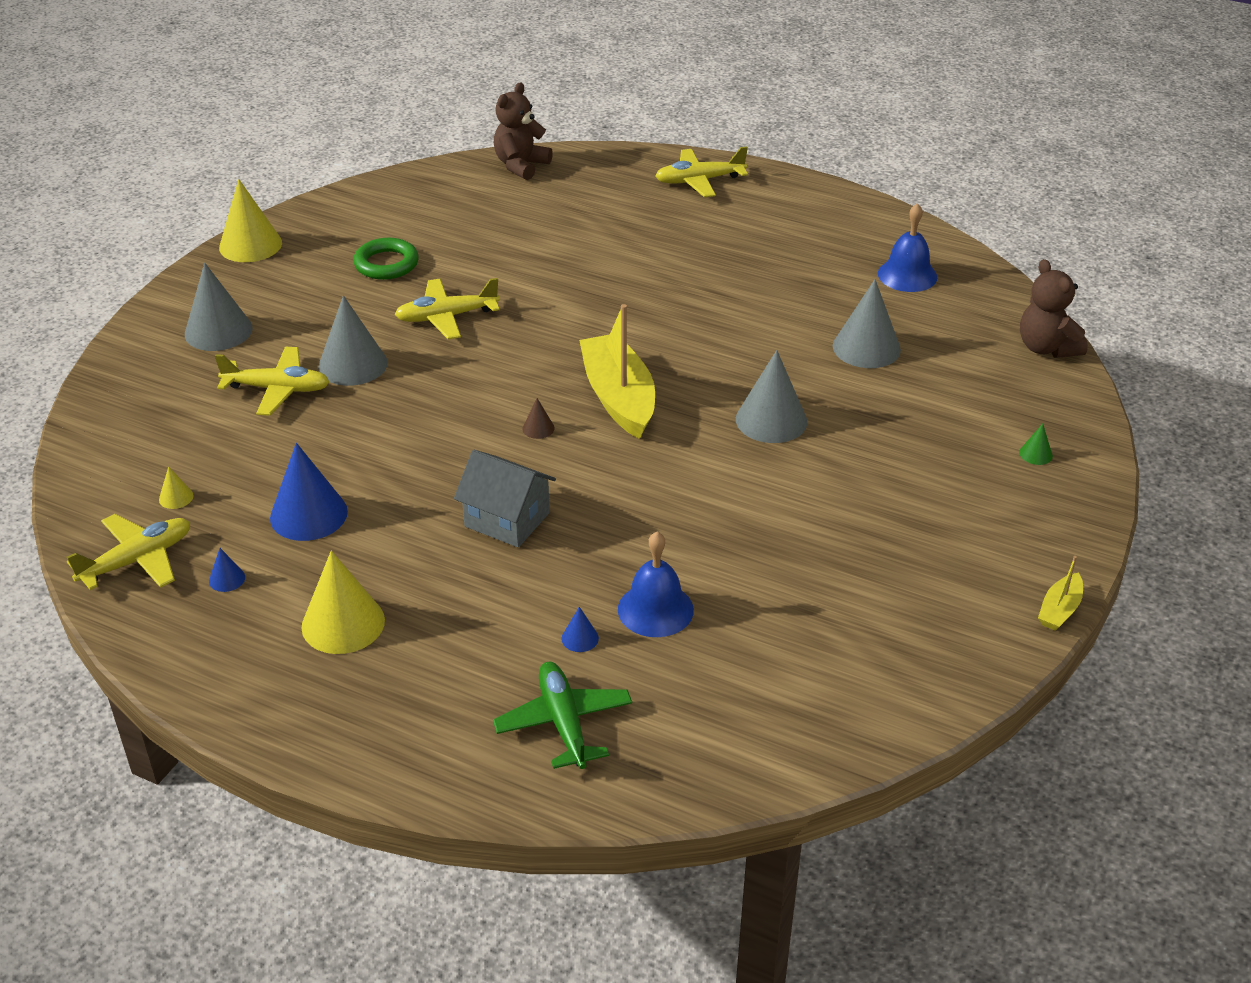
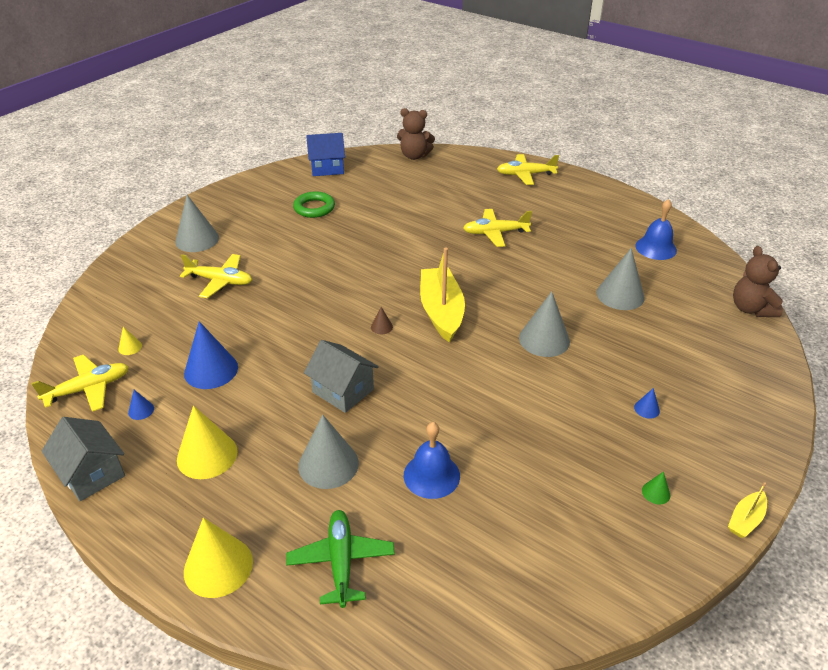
camera: 10 degrees right, 0 degrees up
yellow cone [219,179,282,262] -> yellow cone moved to [184,518,253,598]
grey cone [318,295,388,386] -> grey cone moved to [298,415,359,489]
yellow plane [395,278,500,339] -> yellow plane moved to [463,209,532,247]
brown teddy bear [494,82,553,180] -> brown teddy bear turned 120 degrees counterclockwise [397,108,435,160]
blue cone [561,607,599,652] -> blue cone moved to [634,388,660,419]
green cone [1019,423,1053,465] -> green cone moved to [642,472,670,504]
none -> grey house [41,417,125,501]
none -> blue house [306,133,345,176]

